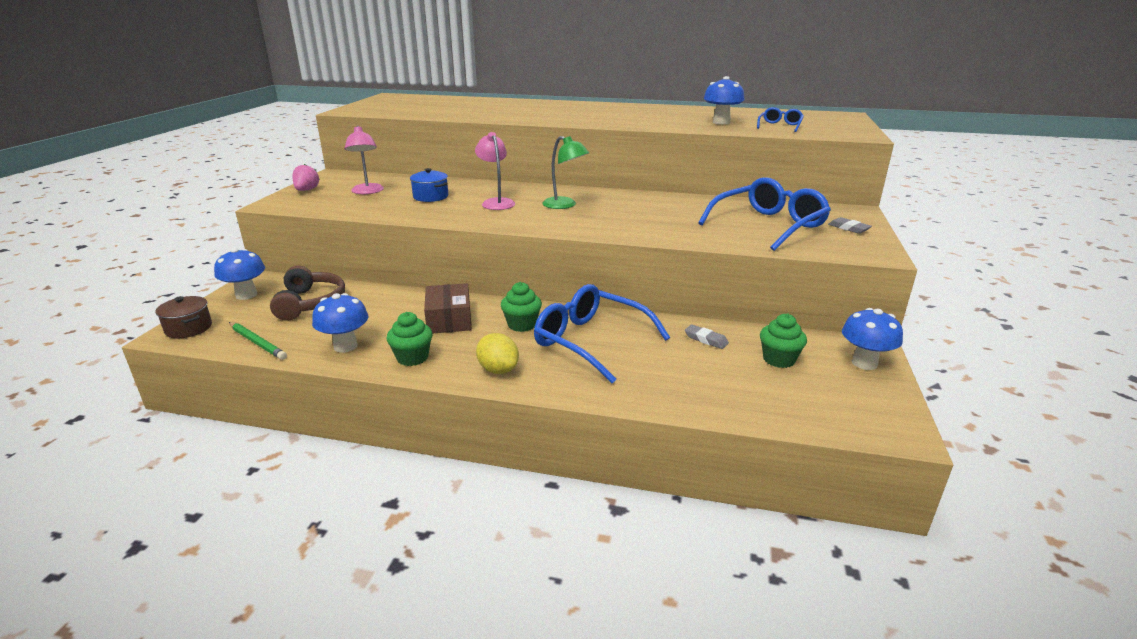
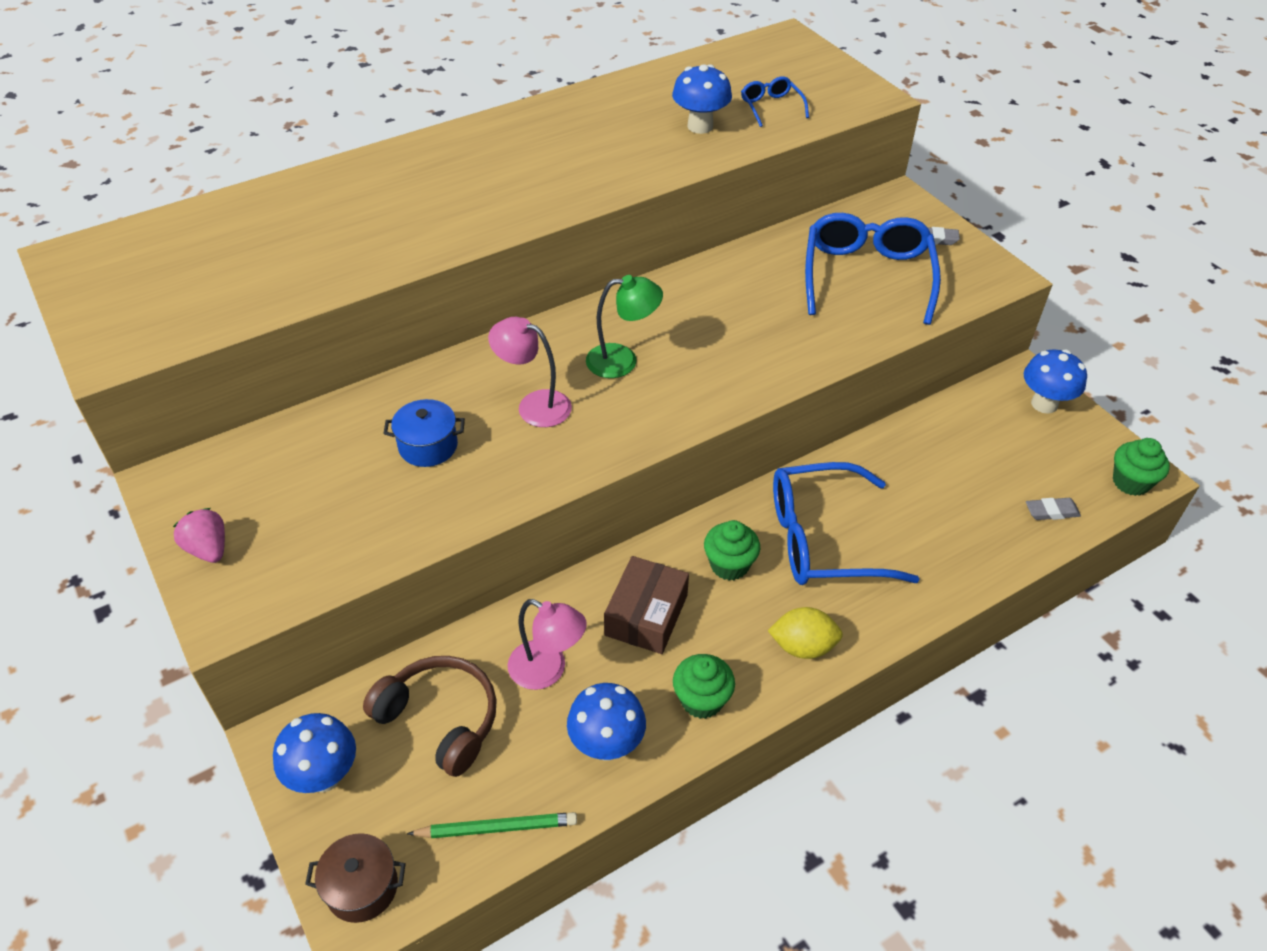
camera: 45 degrees left, 20 degrees up
pink lamp [345,126,384,194] -> pink lamp moved to [508,599,587,690]
brown box [424,283,472,333] -> brown box turned 75 degrees clockwise [604,556,689,654]
grey eraser [685,324,729,349] -> grey eraser moved to [1026,498,1081,520]
green cupcake [760,313,807,368] -> green cupcake moved to [1113,438,1170,496]

